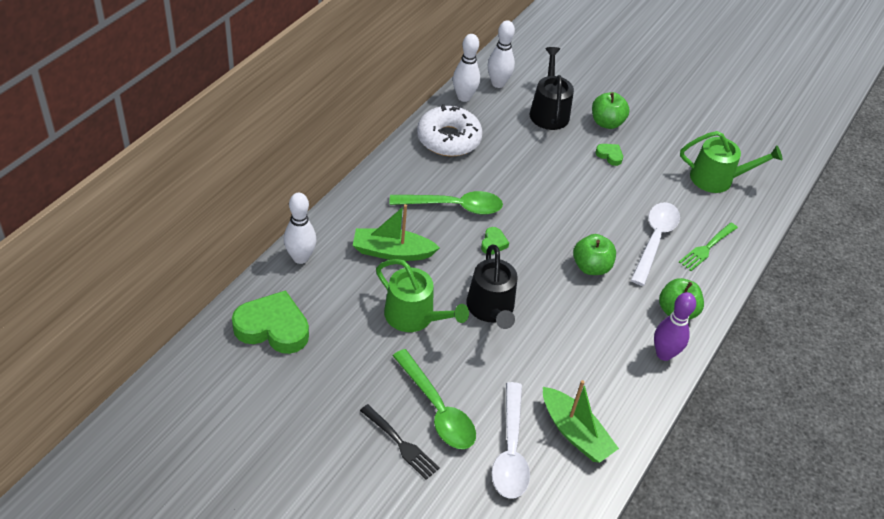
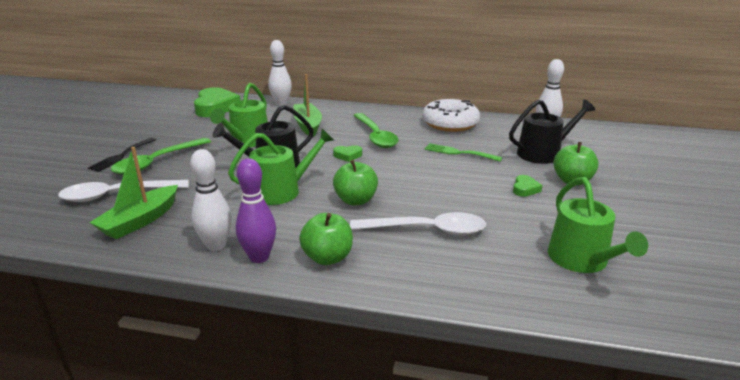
camera: 75 degrees right, 20 degrees down
white bowling pin [453,34,480,102] -> white bowling pin moved to [190,149,232,251]
green fork [679,223,738,271] -> green fork moved to [424,143,502,162]
none -> green watering can [228,129,334,205]

